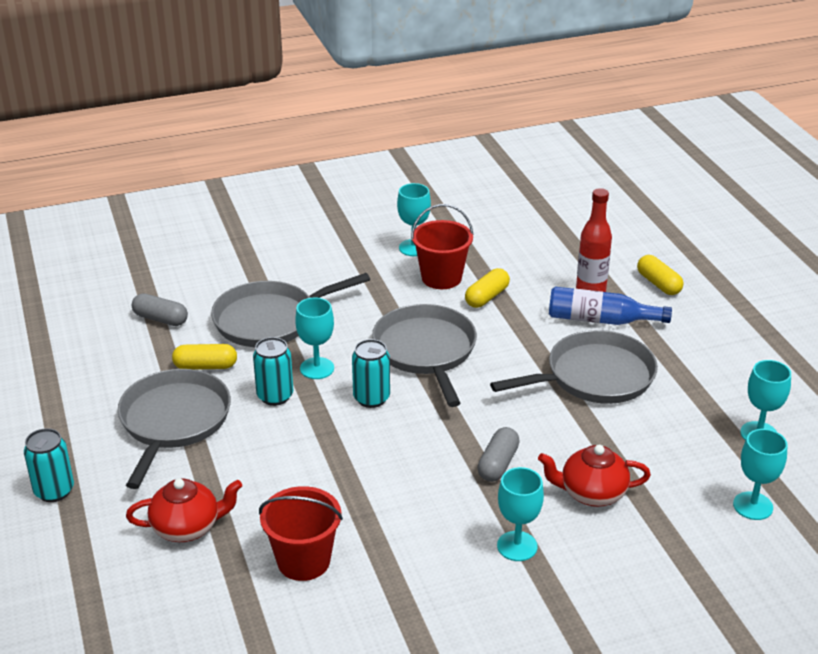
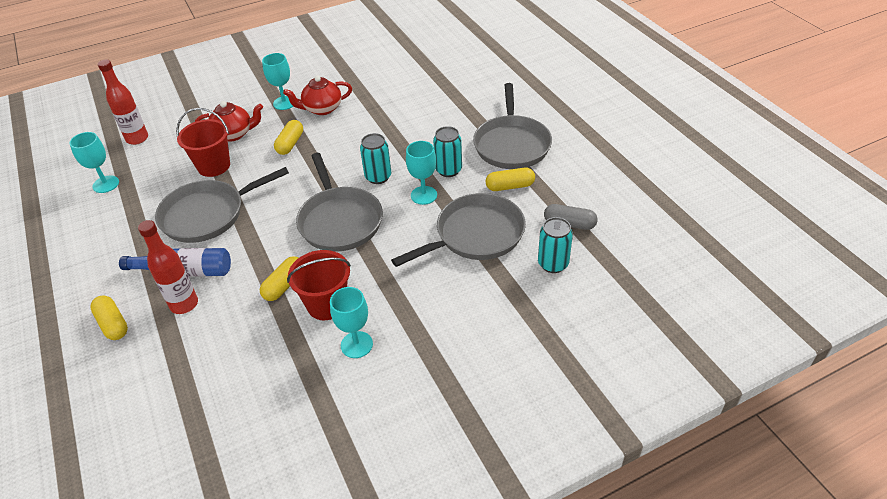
camera: 175 degrees right, 10 degrees up
turquoise can [24,428,74,502] -> turquoise can moved to [538,217,573,273]
red teapot [126,479,242,542] -> red teapot moved to [283,75,352,115]
red bucket [259,486,343,581] -> red bucket moved to [176,108,230,177]
grey capsule [478,427,520,482] -> yellow capsule [274,120,303,155]
turquoise goblet [733,429,788,520] -> red bottle [98,60,148,145]

